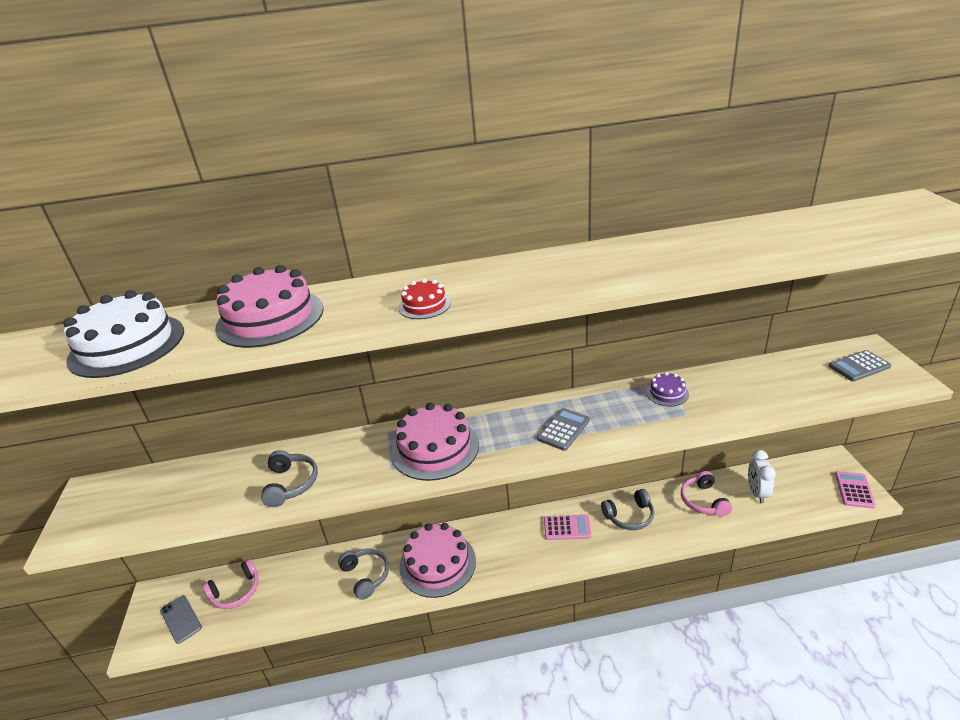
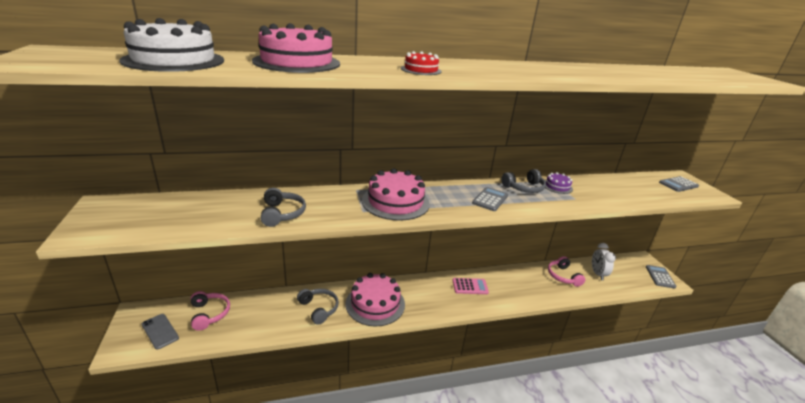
camera: 10 degrees left, 5 degrees down
pink headphones [202,559,259,609] -> pink headphones turned 75 degrees counterclockwise [191,291,230,331]
grey headphones [601,489,654,530] -> grey headphones moved to [501,169,546,193]
pink calculator [835,471,876,509] -> grey calculator [646,265,677,289]

